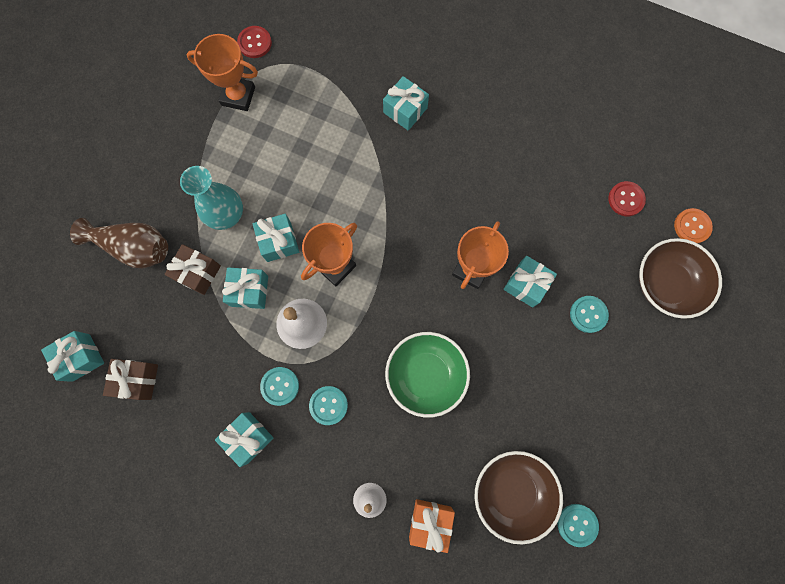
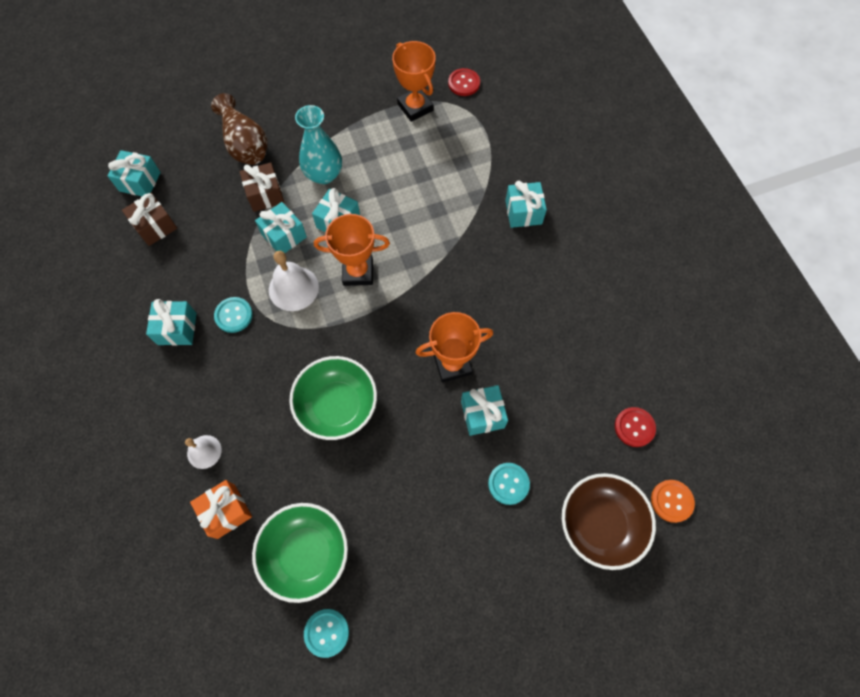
camera: 45 degrees right, 10 degrees down
turquoise button [309,386,348,425] -> none
brown bowl [475,451,563,544] -> green bowl [252,503,348,603]

